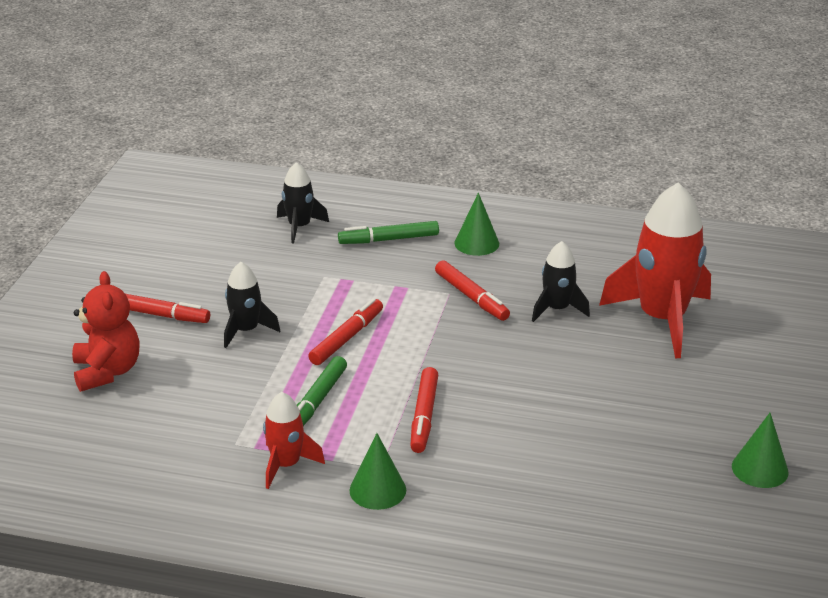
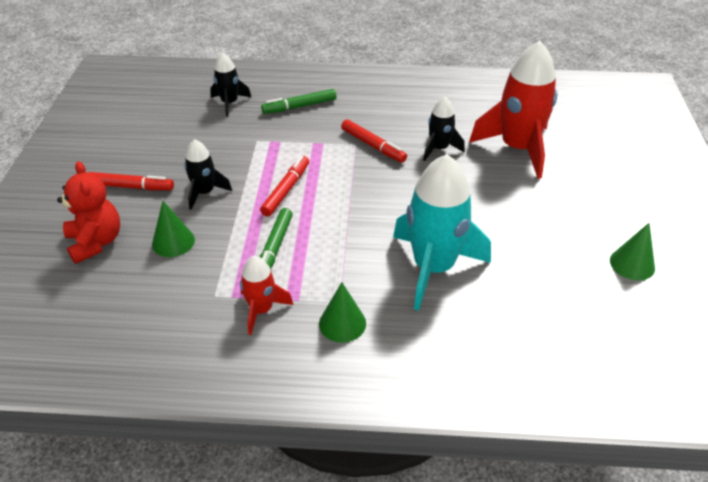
camera: 10 degrees left, 10 degrees up
red marker [410,367,438,453] -> none
green cone [454,193,499,256] -> green cone moved to [152,201,195,257]
none -> turquoise rocket [393,154,491,311]

